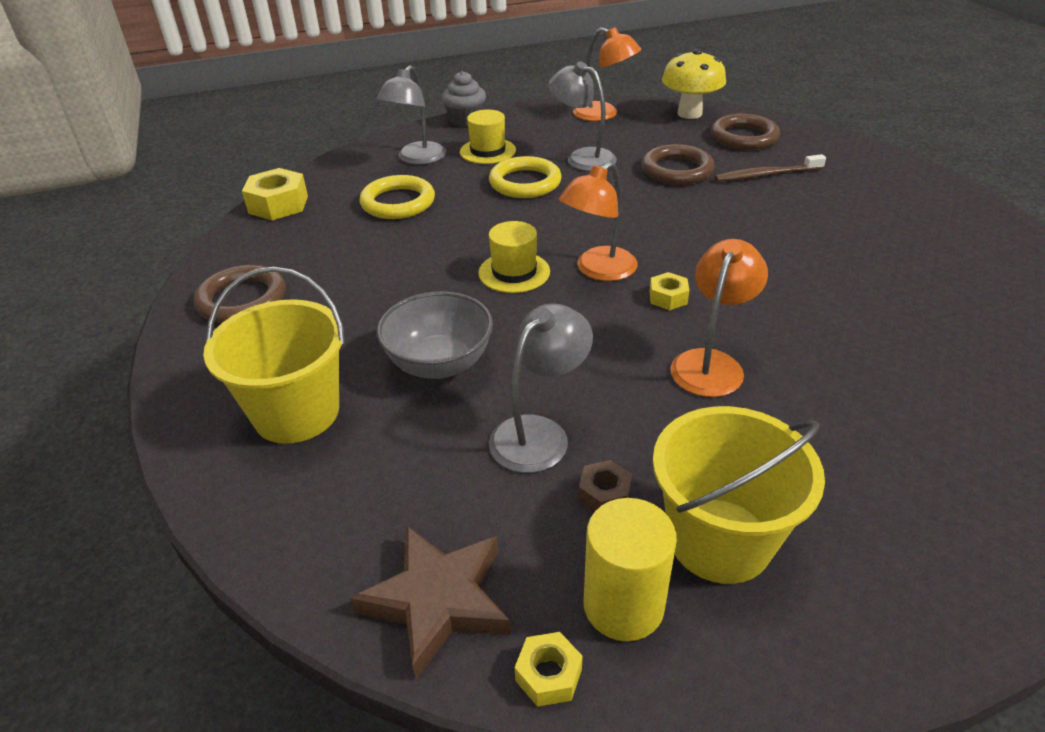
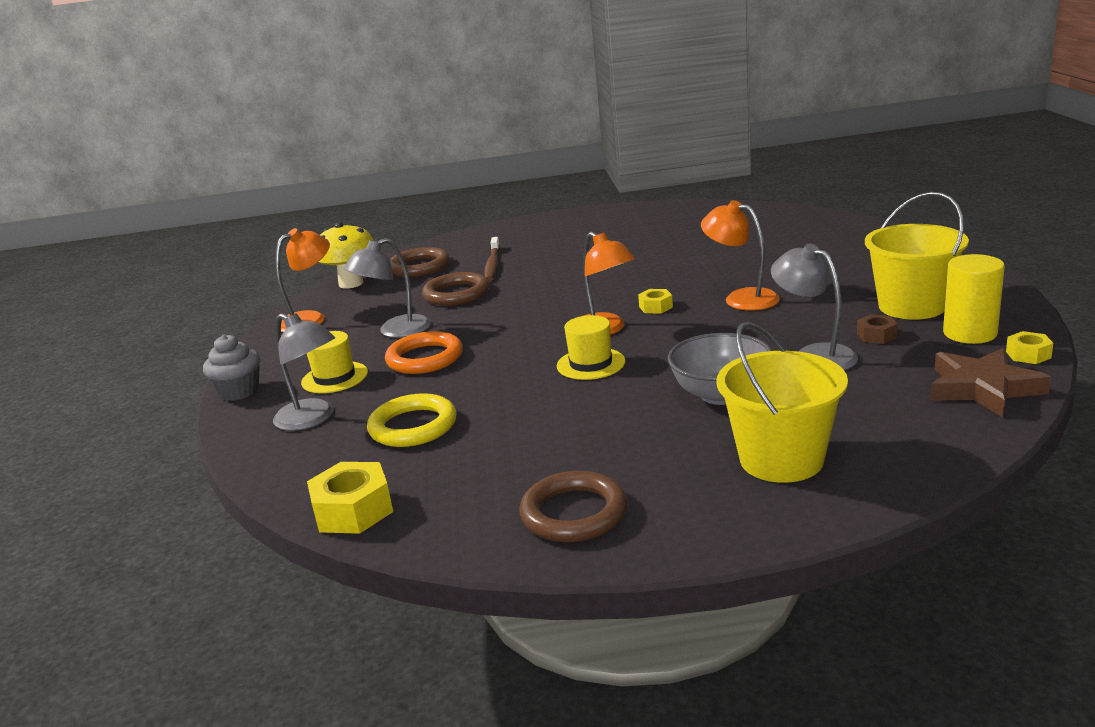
camera: 75 degrees left, 15 degrees down
yellow ring [489,156,562,198] -> orange ring [385,331,463,374]

